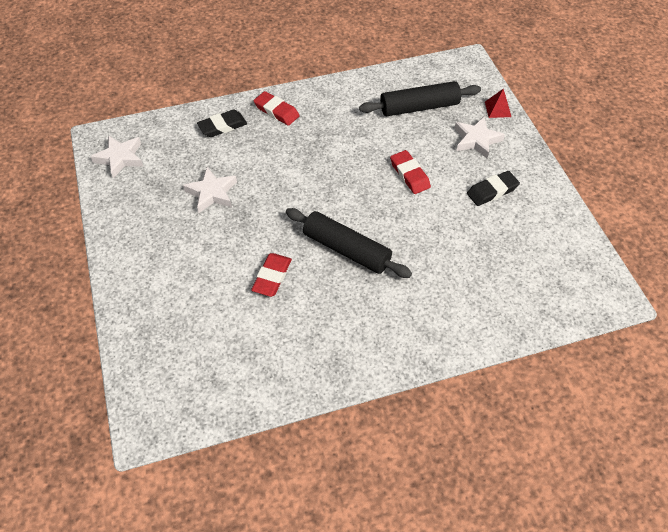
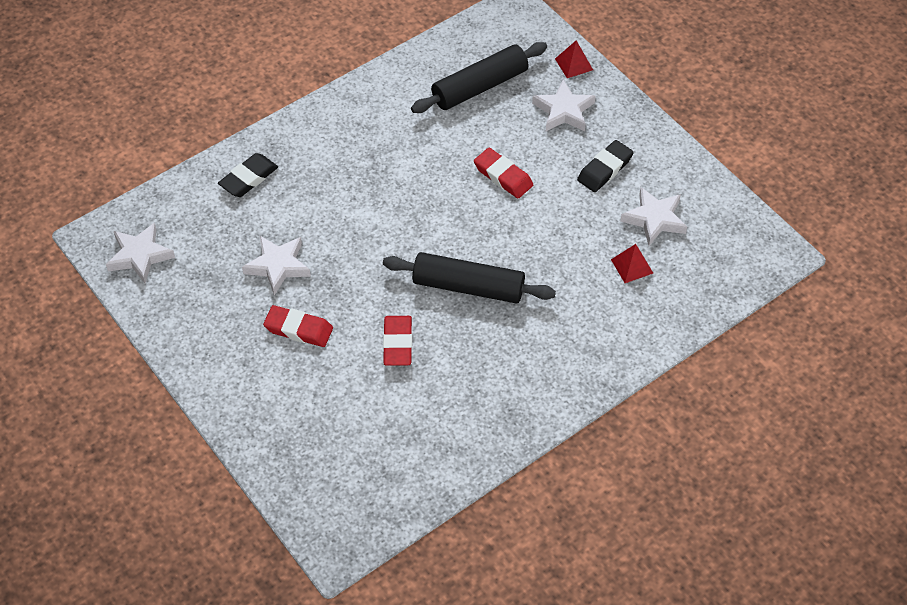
camera: 20 degrees left, 0 degrees up
red eraser [254,91,300,126] -> red eraser moved to [263,305,333,347]
none -> red pyramid [611,244,653,283]
none -> white star [620,187,687,246]

